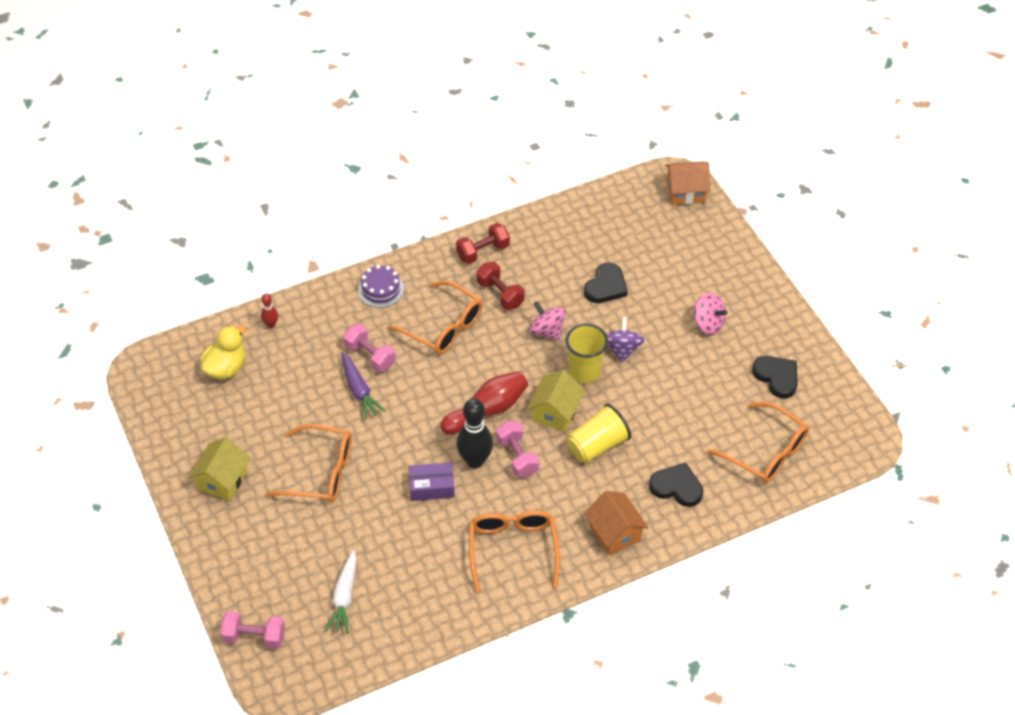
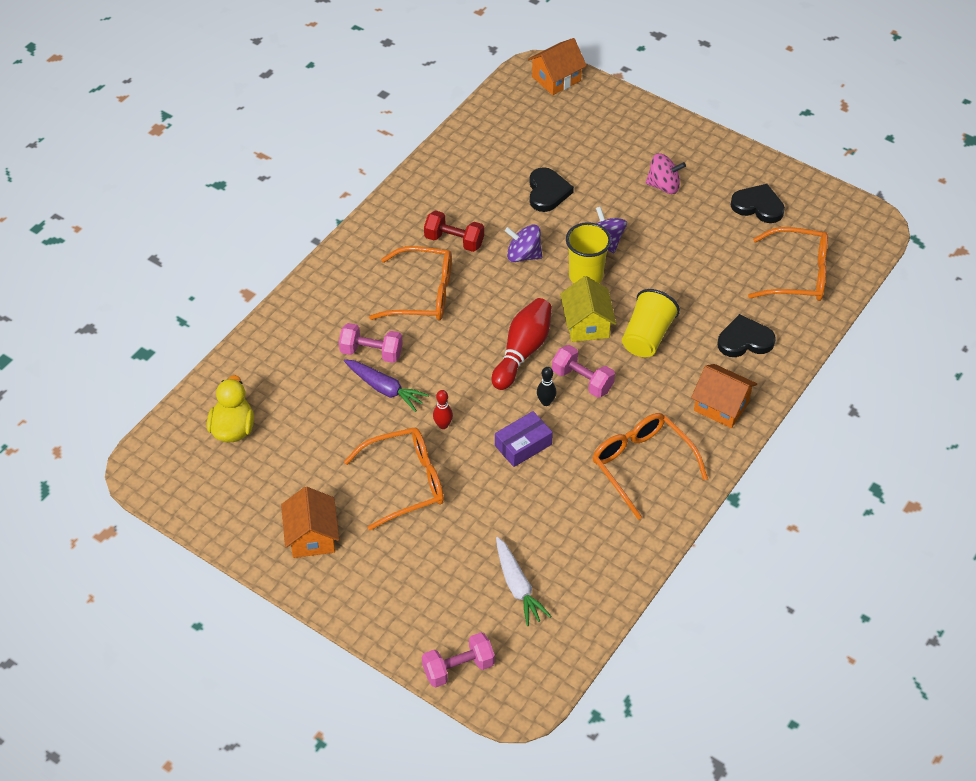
camera: 30 degrees left, 0 degrees up
yellow house [188,437,250,501] -> orange house [281,487,339,558]
red bowling pin [261,293,278,328] -> red bowling pin moved to [433,390,453,429]
purple cake [358,265,404,308] -> none
red dumbbell [456,223,510,264] -> none
black bowling pin [457,398,493,468] -> black bowling pin [537,367,556,406], size x0.50
pink spinning top [529,301,566,340] -> purple spinning top [505,224,542,262]

